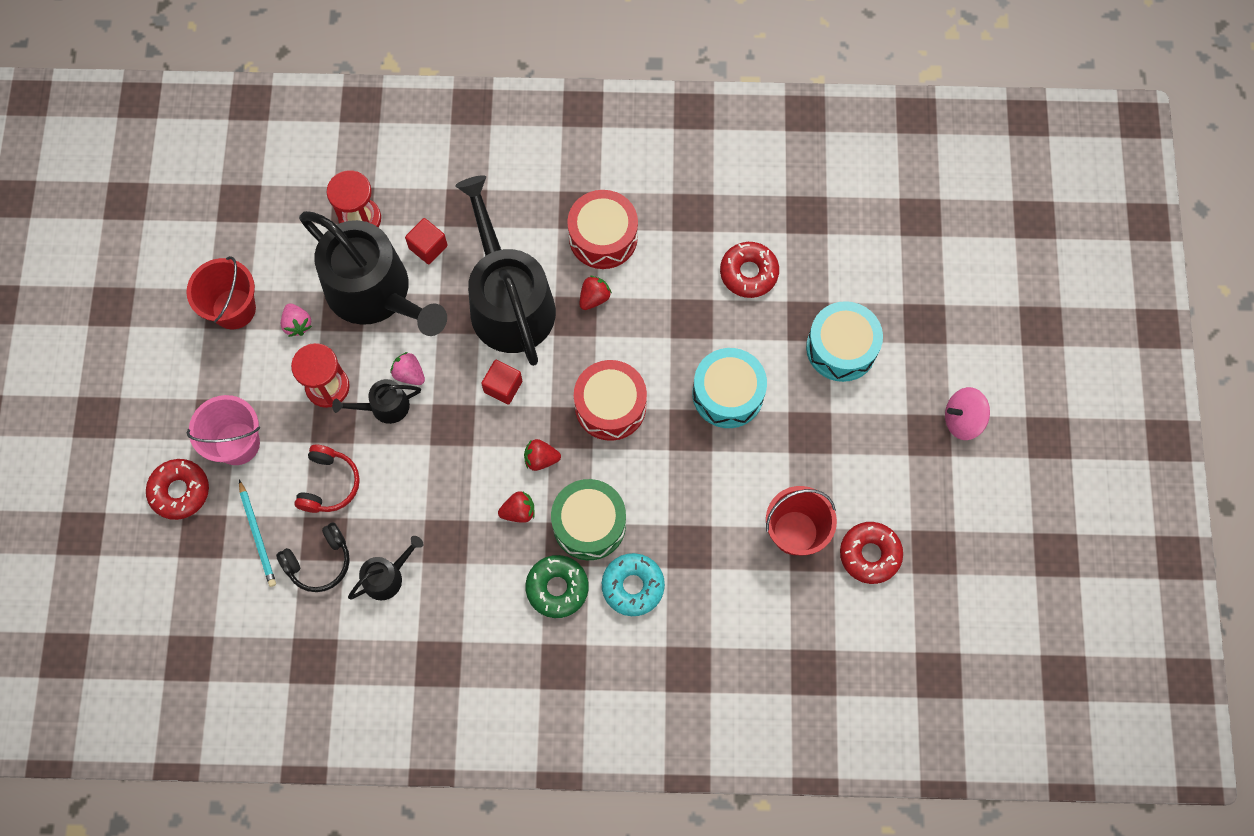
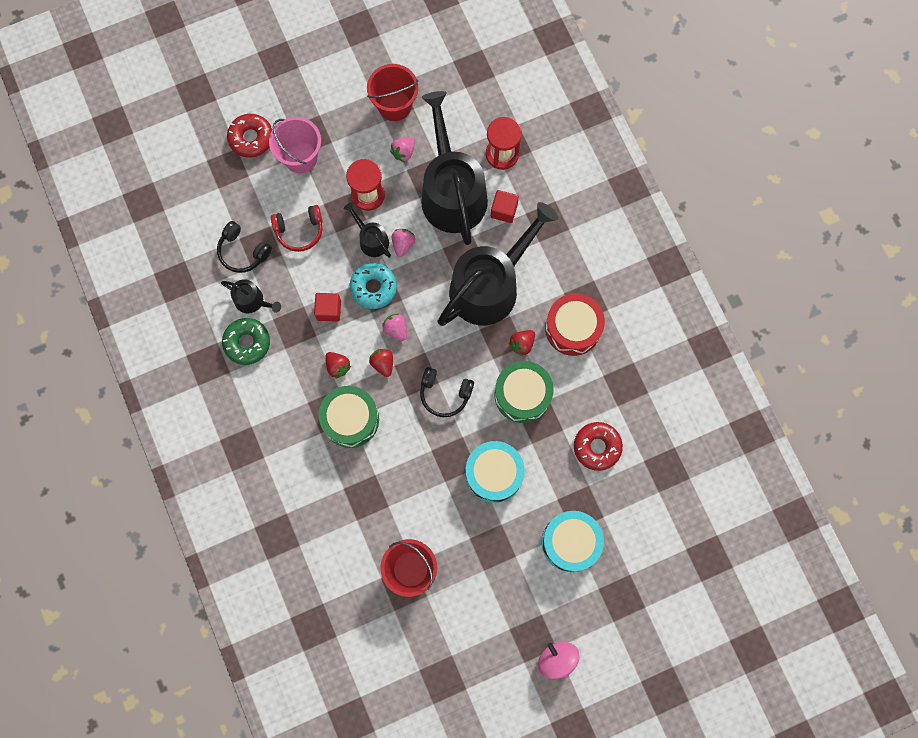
camera: 65 degrees right, 5 degrees up
turquoise pencil [239,480,276,587] -> none
black watering can [299,211,447,336] -> black watering can turned 150 degrees clockwise [421,91,488,245]
red cube [481,360,522,405] -> red cube moved to [314,293,341,322]
green donut [525,555,589,618] -> green donut moved to [222,318,270,365]
red drum [574,360,647,441] -> black headphones [420,367,474,417]
red strawberry [579,276,612,310] -> red strawberry turned 120 degrees clockwise [509,330,535,356]
turquoise donut [602,553,665,616] -> turquoise donut moved to [350,263,397,309]
red donut [840,522,903,584] -> none
none -> pink strawberry [382,313,407,341]
none -> green drum [494,361,554,423]

